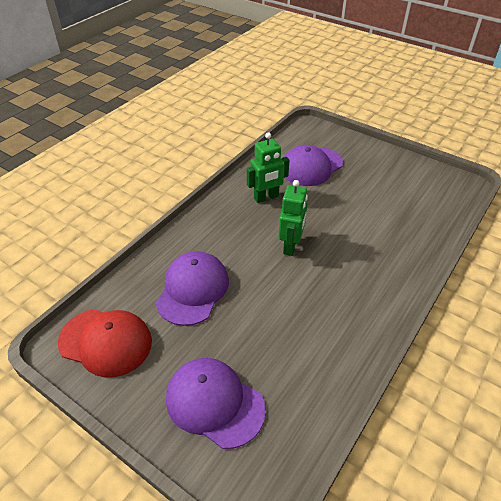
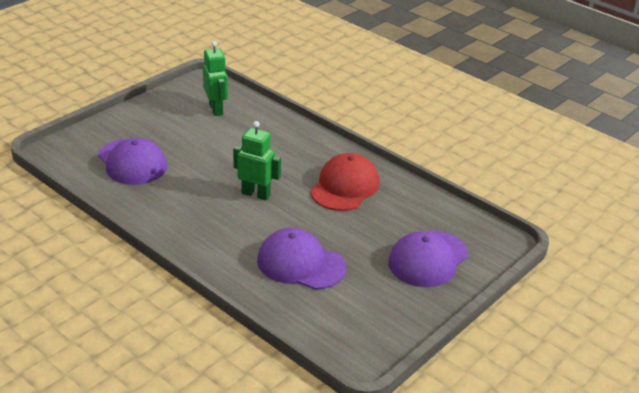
camera: 85 degrees left, 10 degrees down
red cap [58,309,152,378] -> red cap moved to [310,153,379,211]
green robot [247,133,290,203] -> green robot moved to [203,41,228,116]

